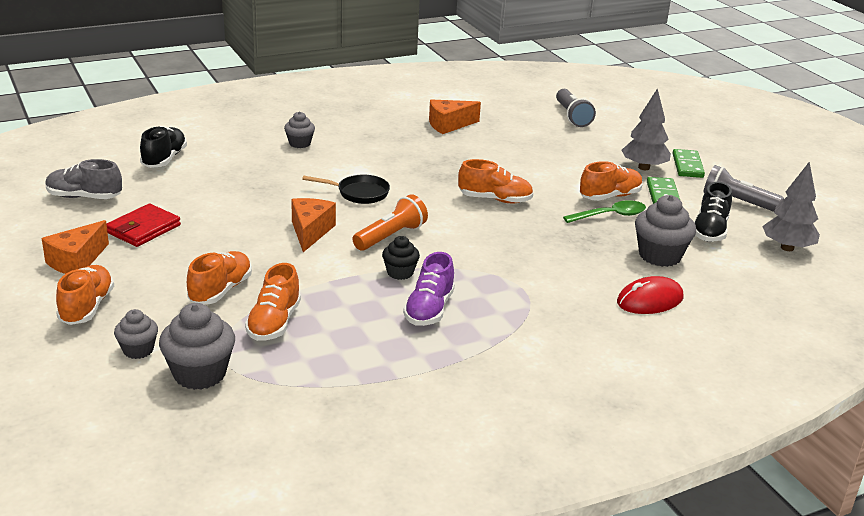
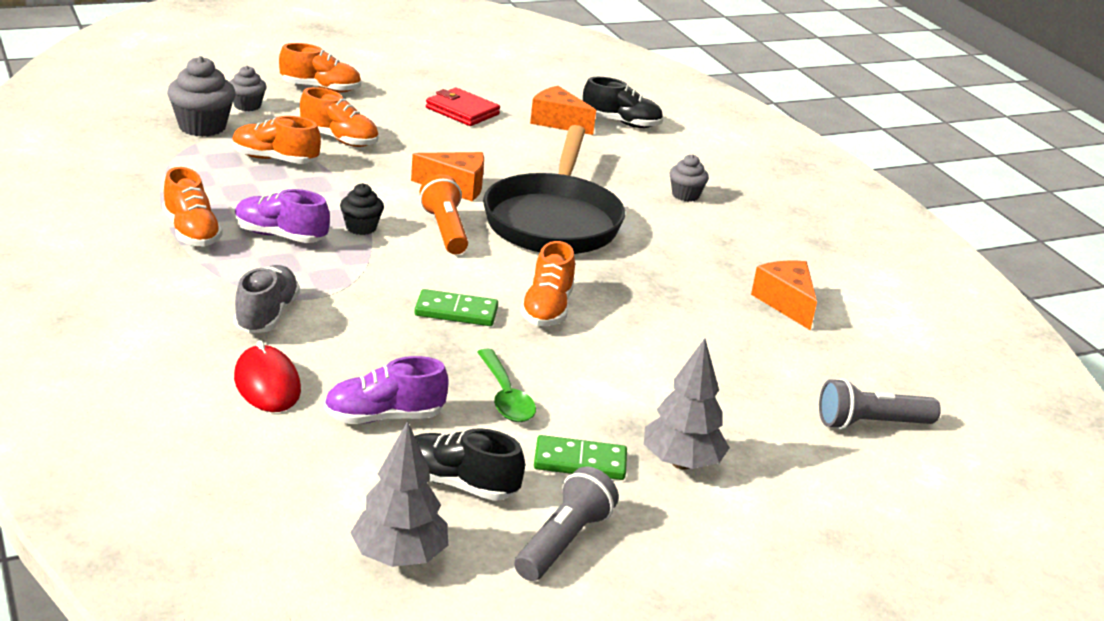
camera: 90 degrees right, 0 degrees up
orange cheese [42,220,109,274] -> orange cheese moved to [530,86,596,135]
grey shoe [45,159,122,199] -> grey shoe moved to [233,265,300,333]
black pan [302,175,390,204] -> black pan [483,125,625,254], size x2.18
orange flashlight [352,194,428,251] -> orange flashlight turned 150 degrees counterclockwise [420,174,468,254]
orange shoe [580,161,643,201] -> orange shoe moved to [162,167,223,247]
grey cupcake [635,195,696,267] -> purple shoe [324,356,449,424]
green domino [673,149,705,178] -> green domino moved to [415,289,498,326]

